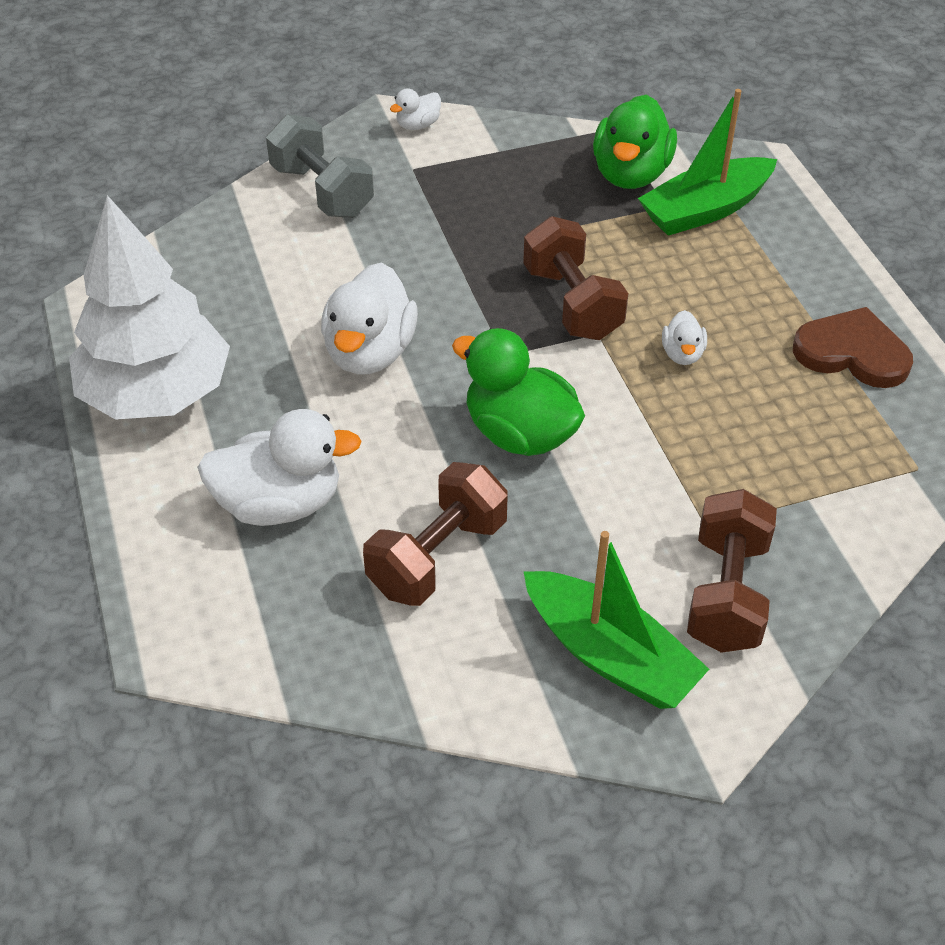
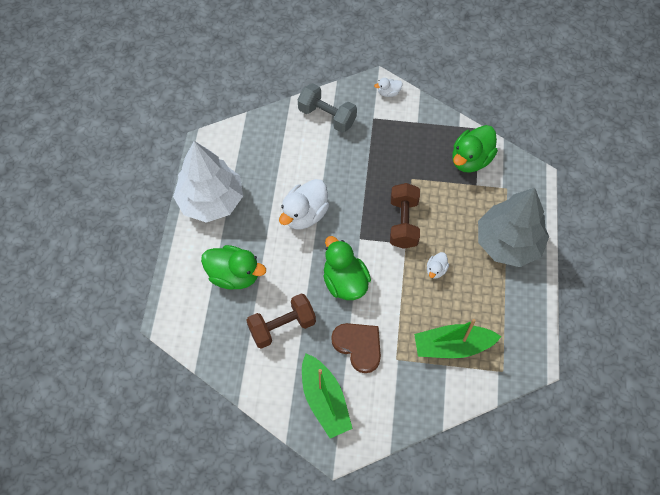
camera: 25 degrees right, 15 degrees up
white duck [197,409,362,526] -> green duck [201,245,266,290]
grey dumbbell [266,114,374,218] -> grey dumbbell turned 45 degrees counterclockwise [298,83,357,133]
green boat [638,89,777,236] -> green boat moved to [414,319,502,358]
brown dumbbell [687,489,777,653] -> none
brown heart [793,307,913,388] -> brown heart moved to [331,323,381,373]
none -> grey tree [478,188,549,267]

